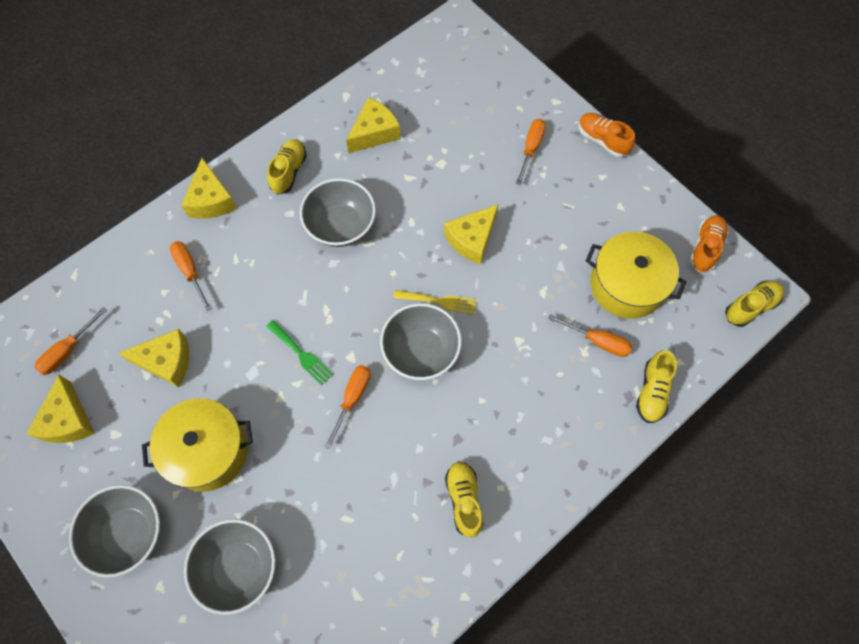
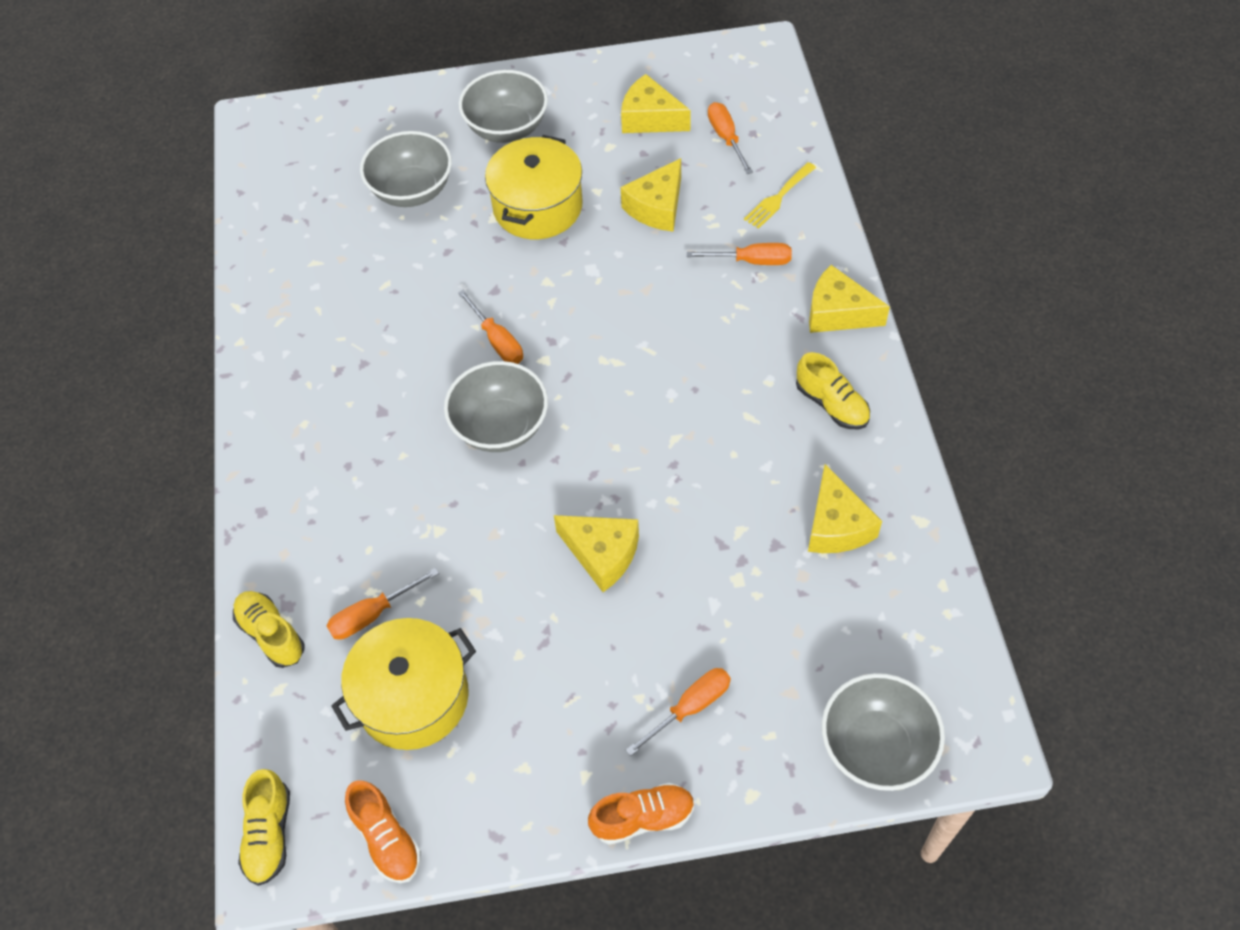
camera: 125 degrees right, 10 degrees down
green fork [266,320,333,385] -> none
grey bowl [300,178,376,247] -> grey bowl moved to [822,673,945,791]
yellow fork [394,290,477,314] -> yellow fork moved to [744,162,816,229]
yellow cheese [444,204,498,264] -> yellow cheese turned 135 degrees clockwise [554,515,639,592]
yellow shoe [445,461,484,538] -> none
orange screwdriver [516,119,546,185] -> orange screwdriver turned 90 degrees counterclockwise [626,668,731,756]

